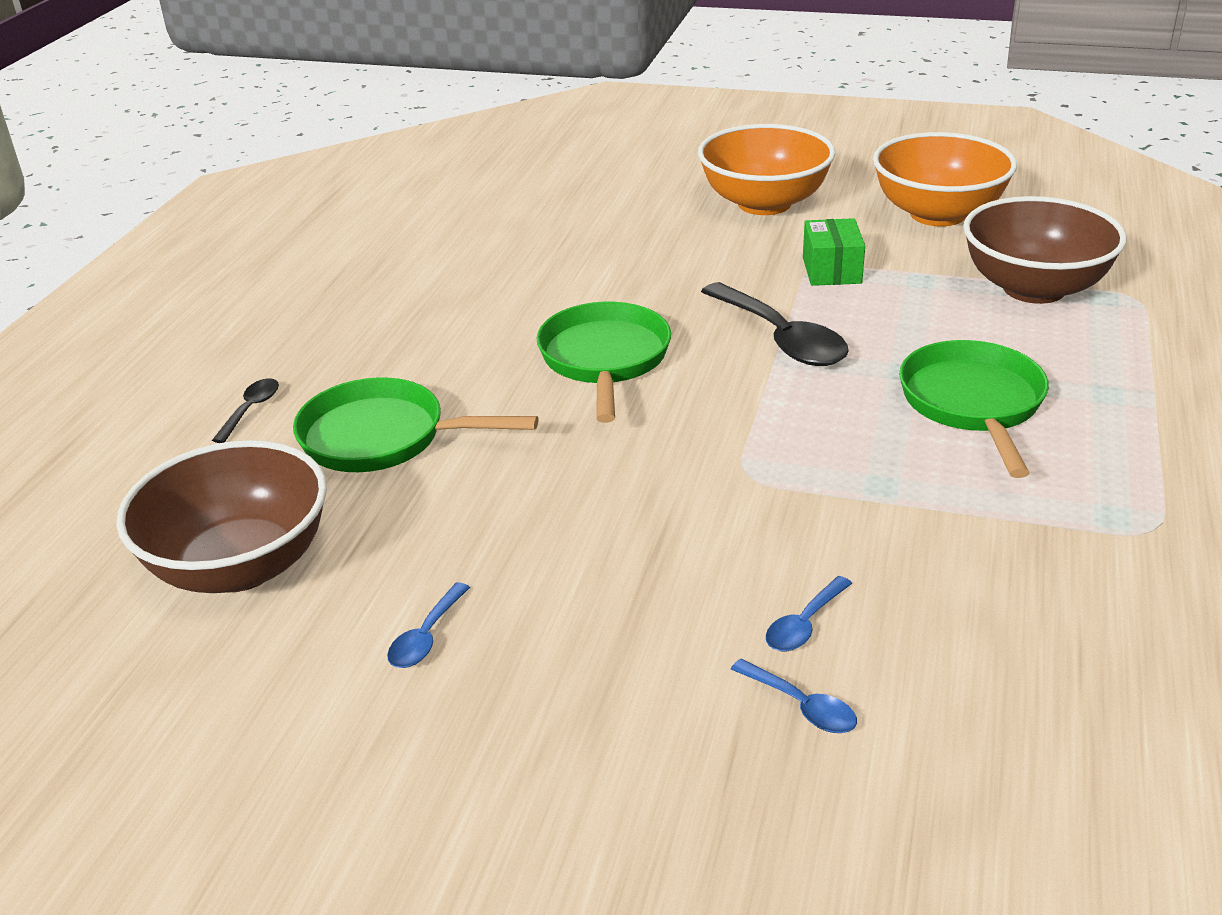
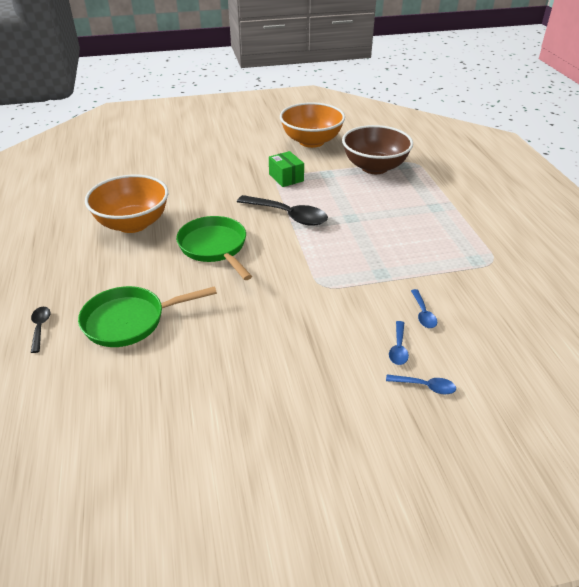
camera: 30 degrees left, 5 degrees up
brown bowl [116,440,327,593] -> none
blue spoon [387,582,470,668] -> blue spoon moved to [411,289,437,328]
orange bowl [698,124,835,215] -> orange bowl moved to [85,175,168,233]
green pan [899,340,1049,478] -> none

